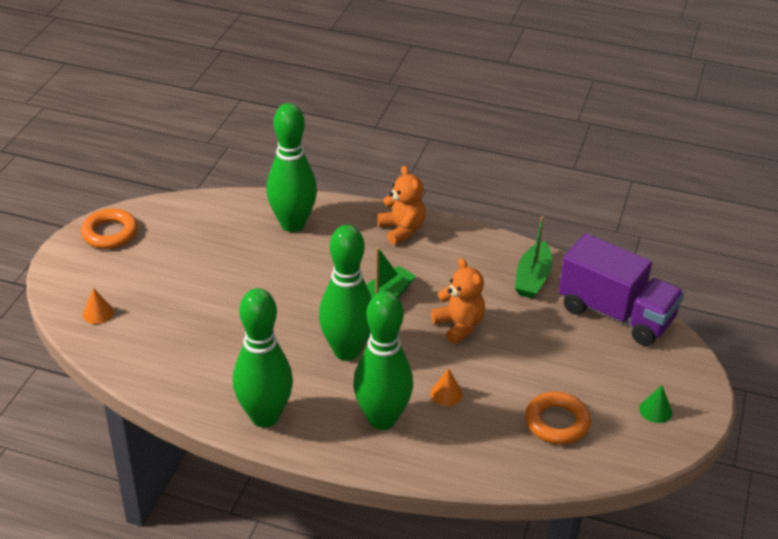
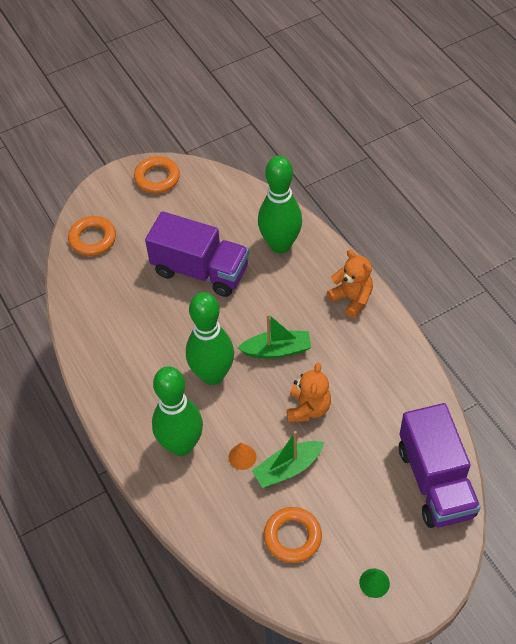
camera: 45 degrees right, 15 degrees up
orange cone [83,288,114,324] -> orange ring [68,216,116,256]
green bowling pin [233,288,293,428] -> none
orange teddy bear [377,165,425,245] -> orange teddy bear turned 60 degrees counterclockwise [327,250,373,318]
green boat [515,216,552,298] -> green boat moved to [252,431,324,488]
none -> purple truck [145,211,249,297]

